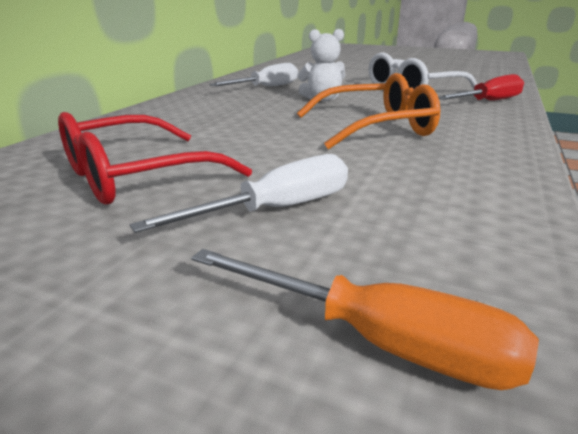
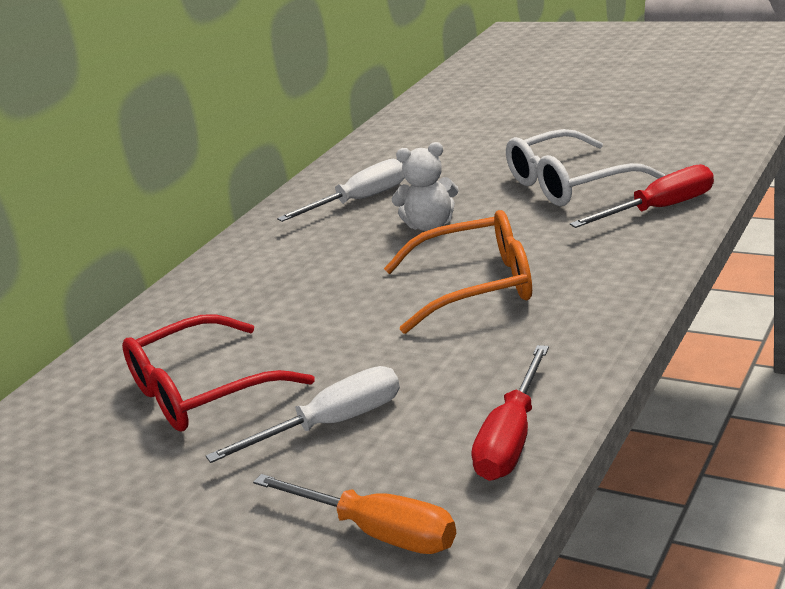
camera: 10 degrees right, 0 degrees up
none -> red screwdriver [472,345,549,481]

